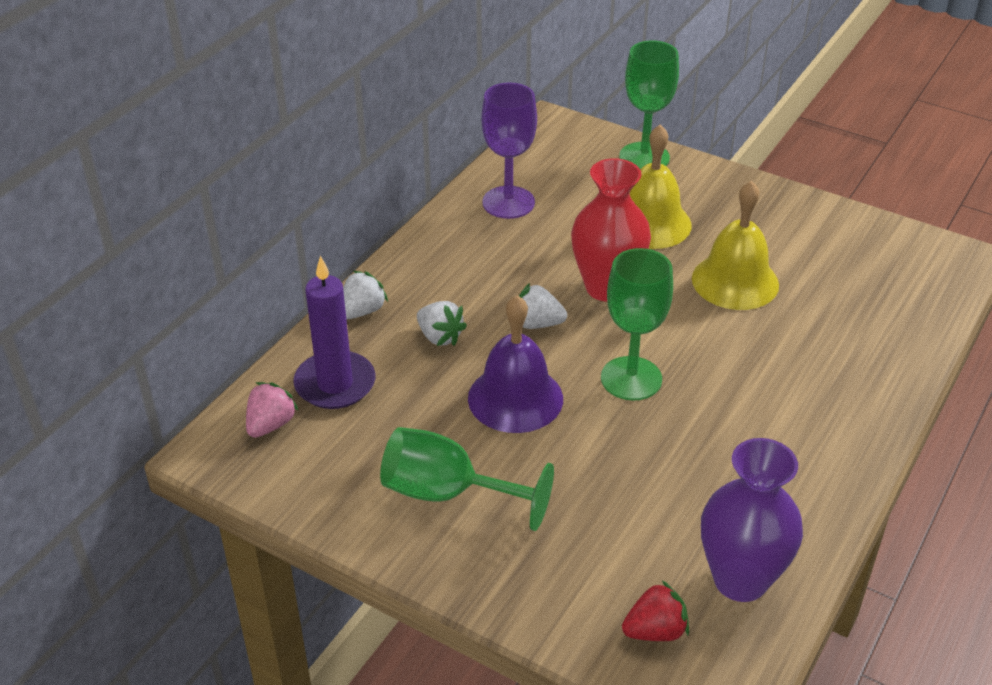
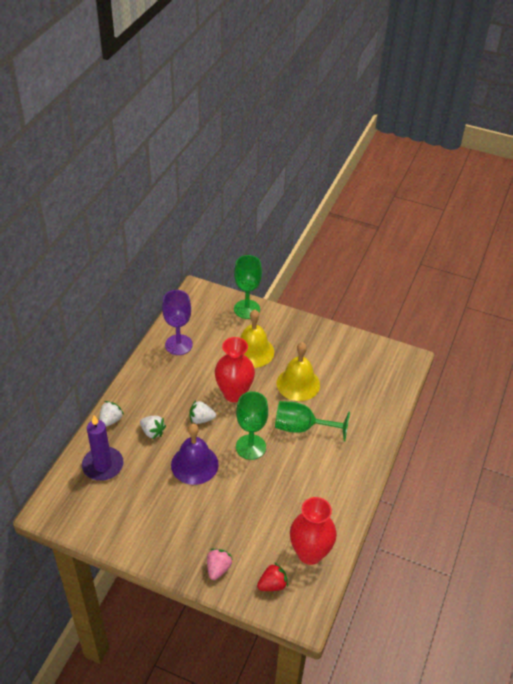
camera: 10 degrees left, 5 degrees up
pink strawberry [246,382,299,438] -> pink strawberry moved to [207,549,233,580]
green goblet [380,427,554,531] -> green goblet moved to [275,401,350,442]
purple vase [701,438,803,602] -> red vase [290,497,337,565]

